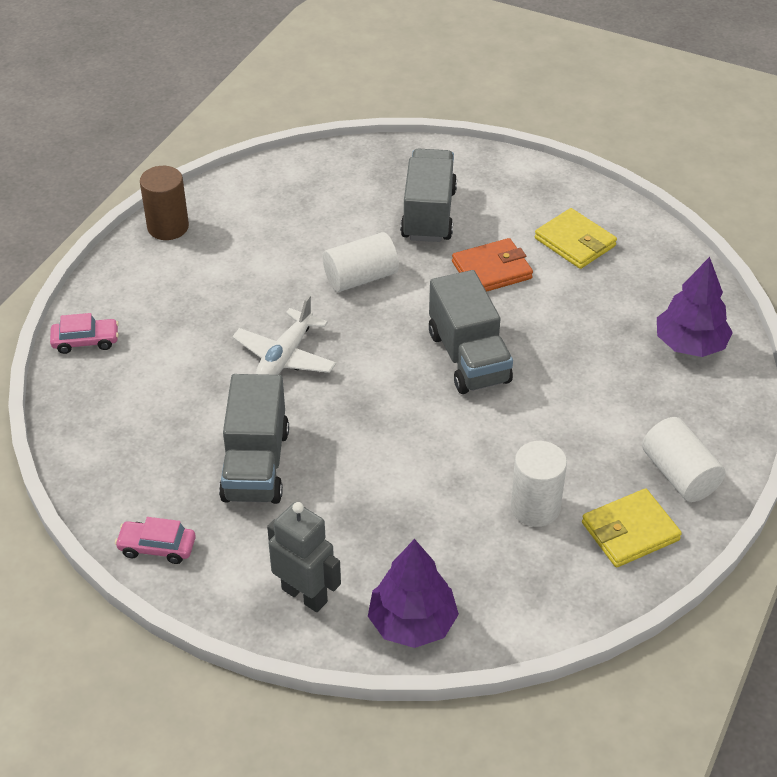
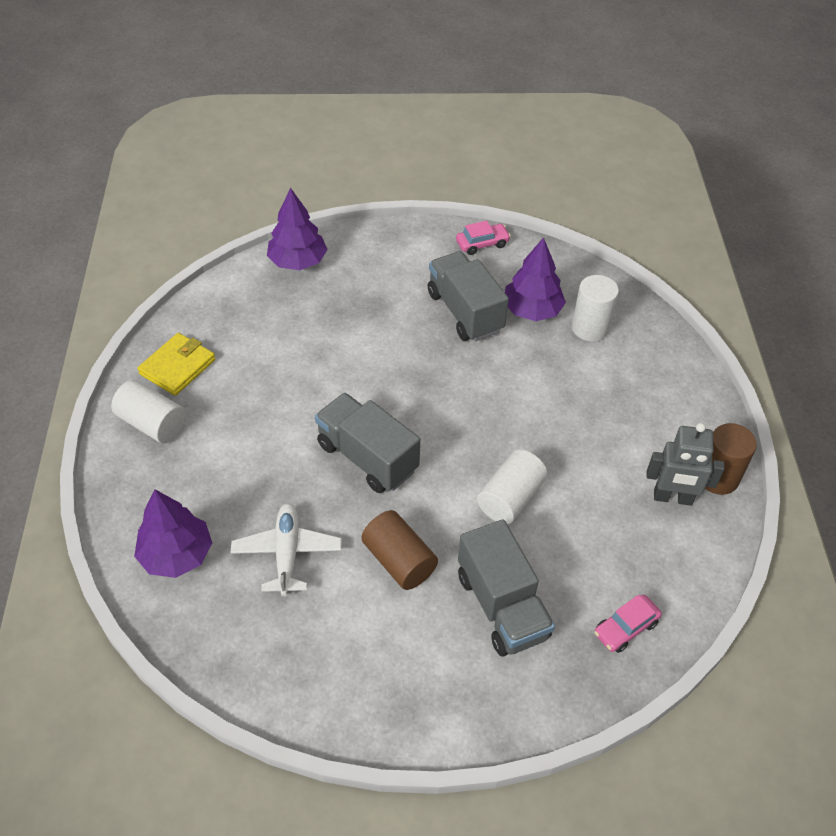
camera: 150 degrees right, 5 degrees up
pink car [50,313,119,354] -> pink car moved to [594,595,662,653]
white plane [232,295,336,375] -> white plane moved to [231,503,342,596]
grey robot [267,502,341,612] -> grey robot moved to [647,423,725,506]
orange wallet [452,238,533,292] -> brown cylinder [361,510,438,590]
white cylinder [510,441,567,527] -> white cylinder moved to [572,275,619,342]
yellow wallet [535,208,617,269] -> none
none -> purple tree [505,237,566,321]

